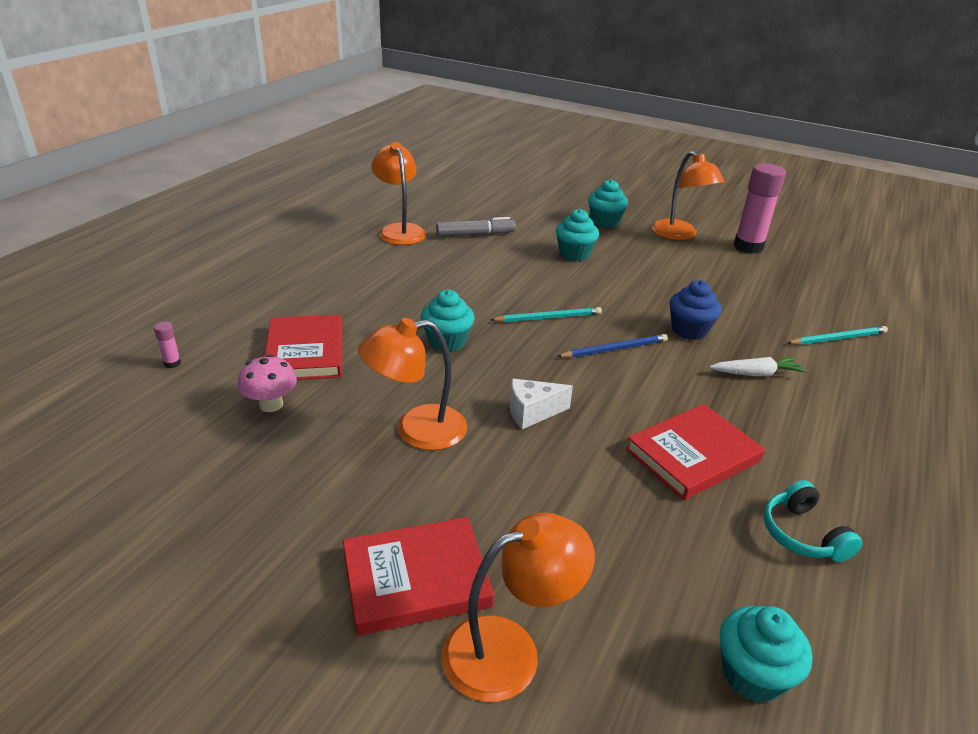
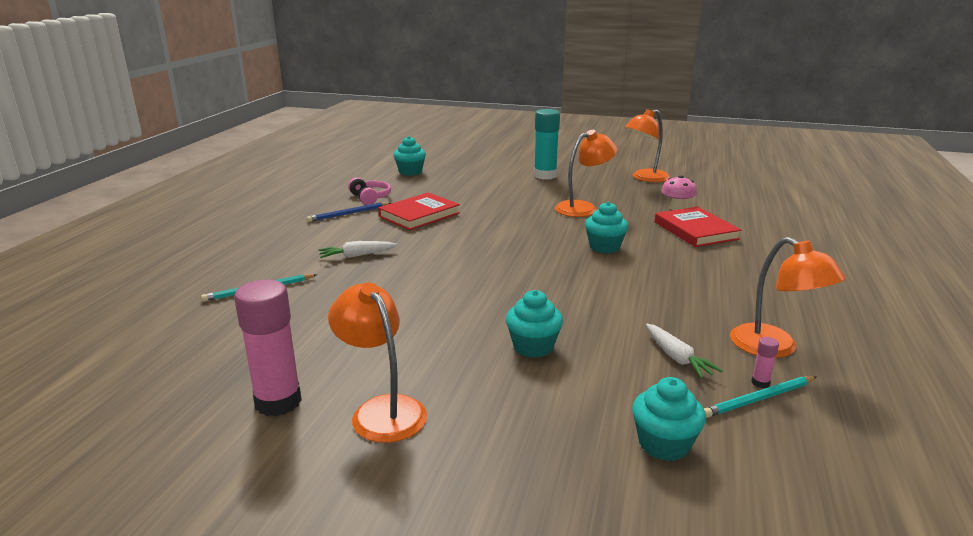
camera: 170 degrees right, 10 degrees down
pink glue stick [154,322,181,368] -> pink glue stick moved to [751,337,779,388]
red book [343,517,494,636] -> turquoise glue stick [534,109,560,180]
grey marker [436,217,516,237] -> white carrot [646,324,723,378]
orange lamp [442,513,595,702] -> orange lamp moved to [625,109,670,182]
turquoise pencil [490,307,602,322] -> turquoise pencil moved to [704,376,817,418]
white cheese [510,379,573,429] -> none
blue pencil [557,334,668,358] -> blue pencil moved to [307,202,391,222]
turquoise cupcake [588,179,628,228] -> turquoise cupcake moved to [632,377,706,461]
blue cupcake [669,280,722,340] -> none
turquoise headphones [763,480,862,562] -> pink headphones [348,177,391,205]

